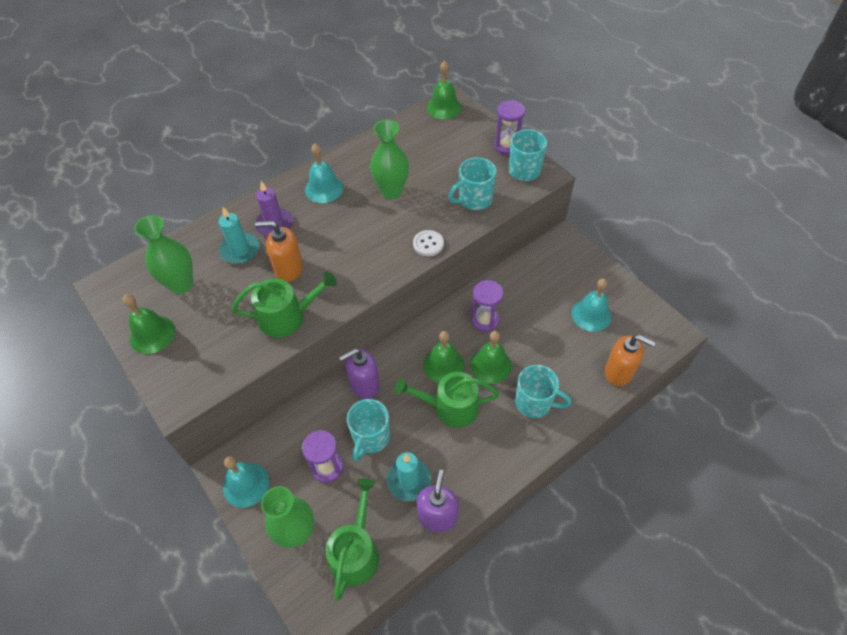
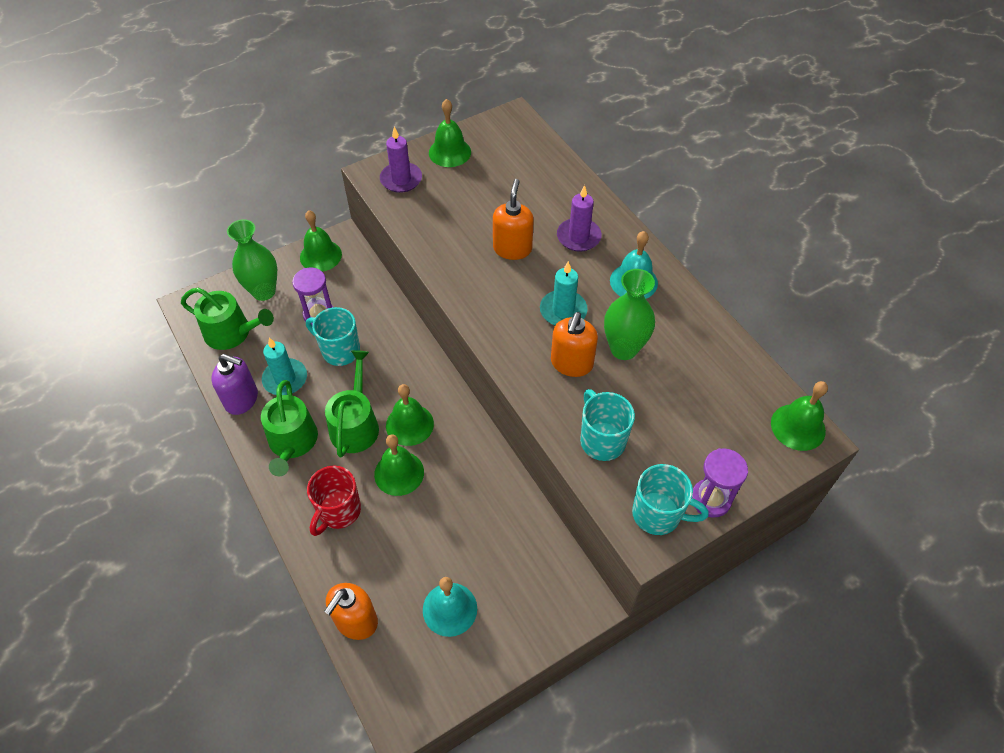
camera: 95 degrees right, 0 degrees up
green vase [134,215,193,294] -> none
turquoise candle [219,207,259,264] -> turquoise candle moved to [540,261,588,325]
turquoise bell [223,457,269,508] -> green bell [300,210,342,272]
green watering can [231,272,337,338] -> green watering can moved to [261,380,318,476]
purple soap dispenser [339,349,380,399] -> none
white button [413,230,444,256] -> none
purple hourglass [471,280,503,332] -> none
turquoise mug [515,365,572,418] -> red mug [307,466,361,536]
none -> purple candle [380,127,422,193]
none -> orange soap dispenser [551,312,598,377]

